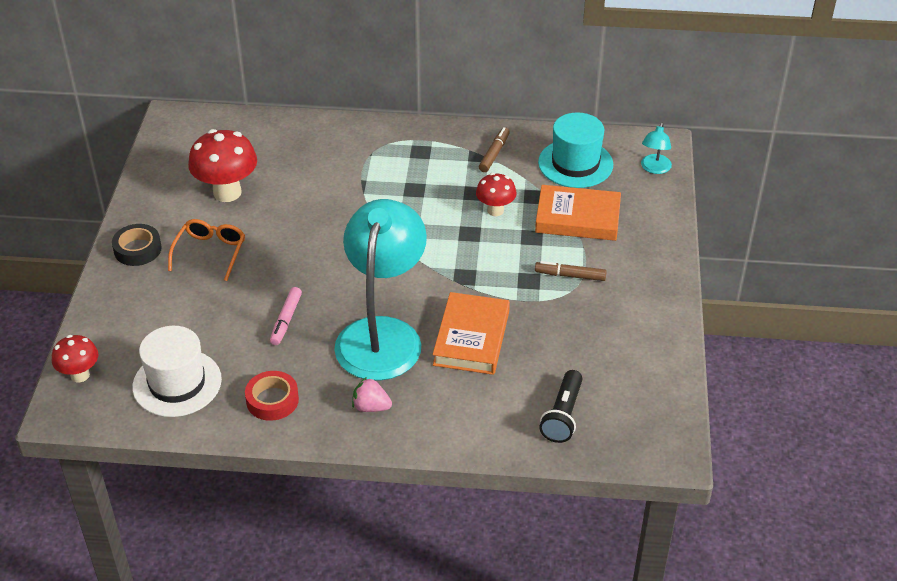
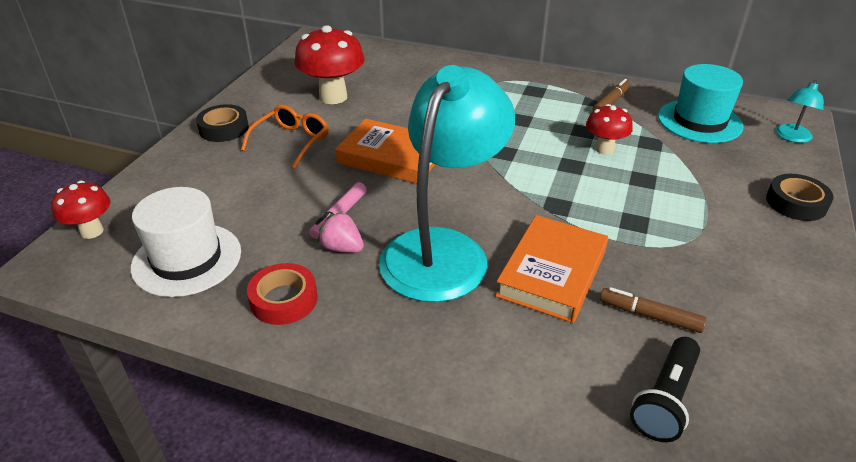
camera: 15 degrees right, 5 degrees down
pink strawberry [352,377,392,412] -> pink strawberry moved to [318,211,364,253]
orange book [535,185,621,241] -> orange book moved to [335,119,435,184]
brown marker [535,261,607,281] -> brown marker moved to [600,287,707,333]
none -> black tape [766,174,834,221]

